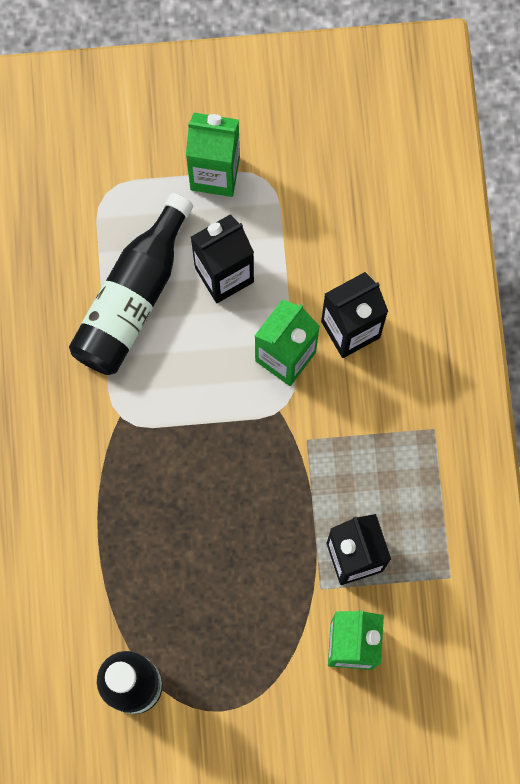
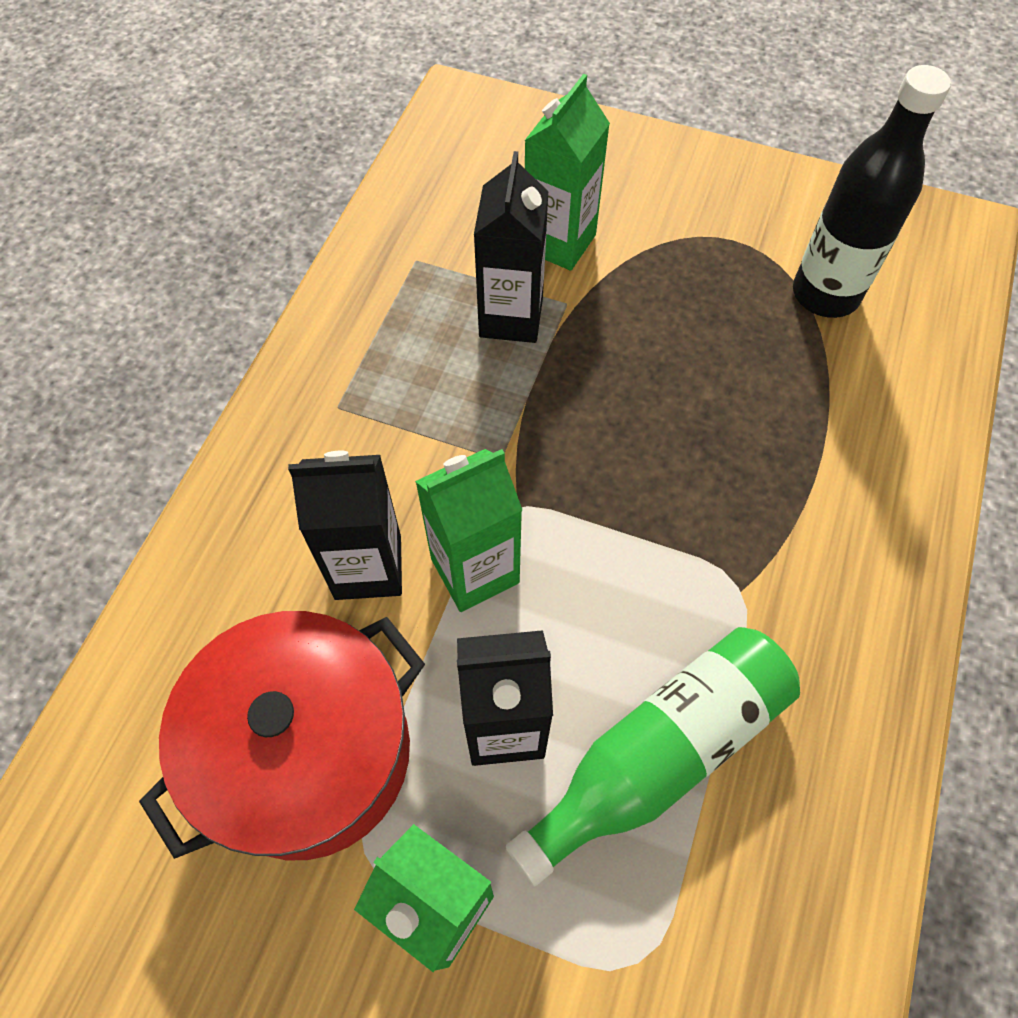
camera: 155 degrees left, 15 degrees down
black bottle [69,193,193,375] -> green bottle [506,627,800,887]
none -> red pot [139,611,425,860]

